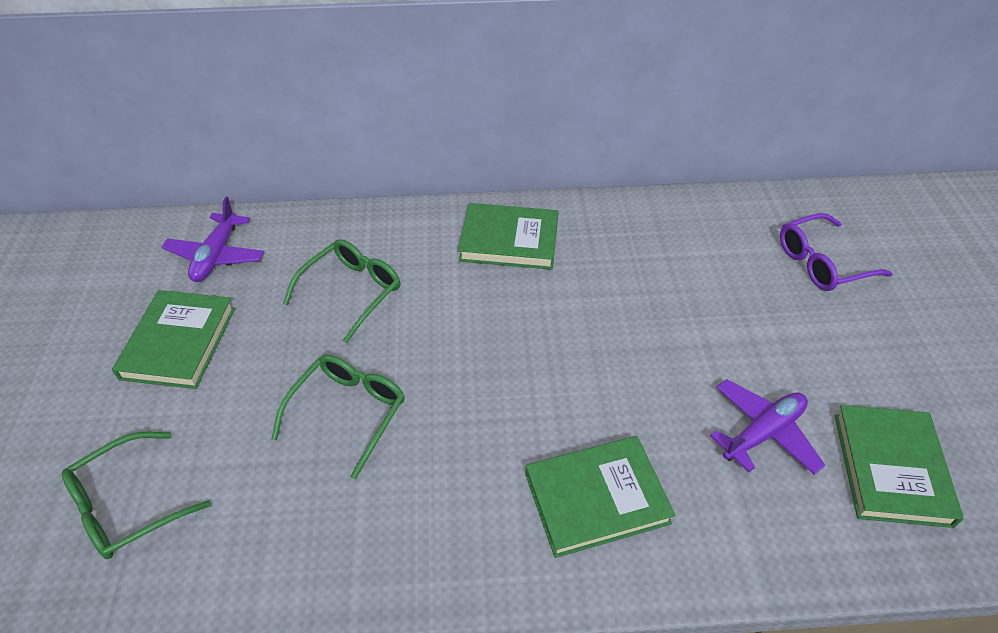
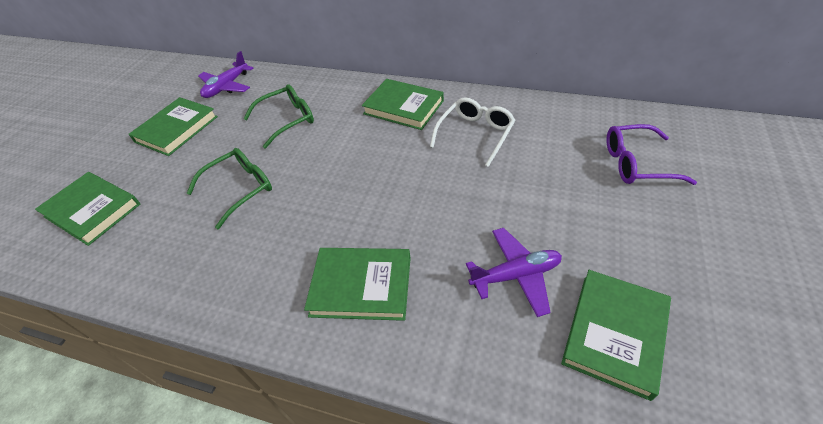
camera: 25 degrees right, 0 degrees up
green glasses [62,432,211,559] -> green book [35,172,140,246]
none -> white glasses [430,97,515,167]

